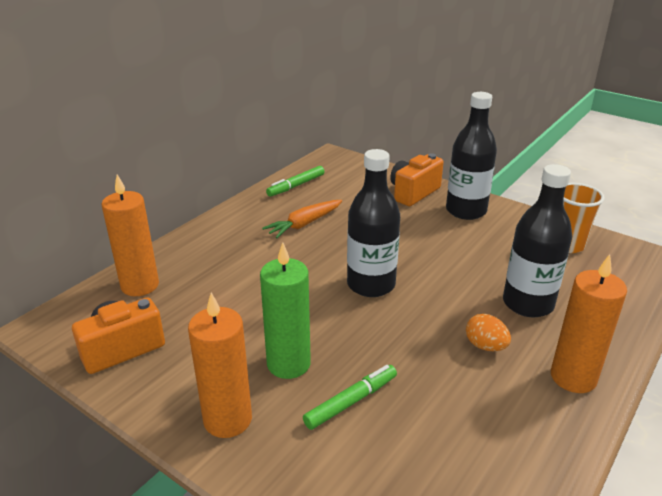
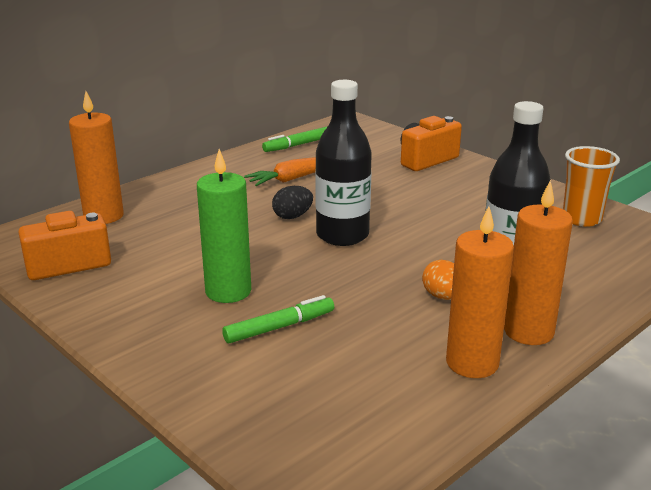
camera: 10 degrees right, 5 degrees down
orange candle [188,293,252,438] -> orange candle moved to [446,206,514,378]
black bottle [446,92,497,220] -> none
none -> black egg [272,186,313,219]

